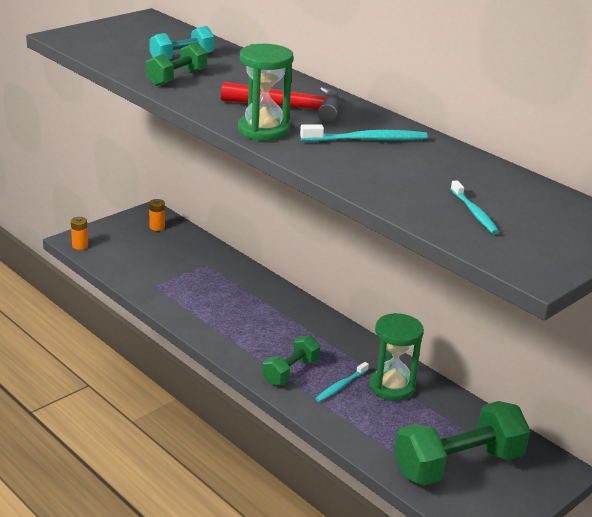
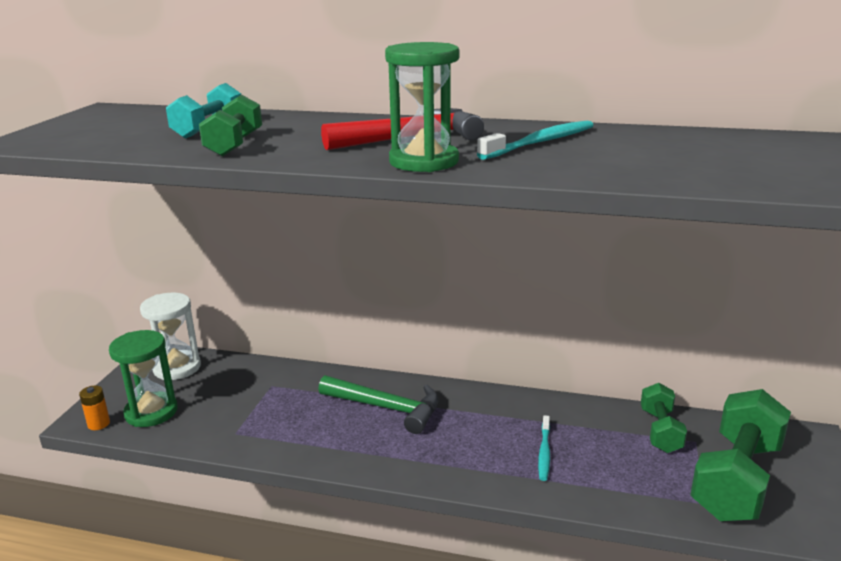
camera: 30 degrees left, 5 degrees down
orange battery [149,199,165,231] -> white hourglass [140,293,201,380]
green dumbbell [262,335,320,385] -> green dumbbell moved to [641,383,687,453]
green hourglass [369,313,424,401] -> green hourglass moved to [109,330,178,427]
turquoise toothbrush [451,180,499,234] -> none
none -> green hammer [318,375,438,434]

